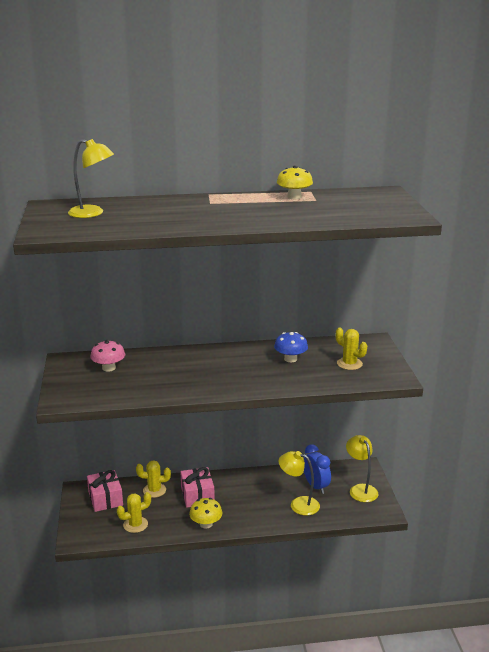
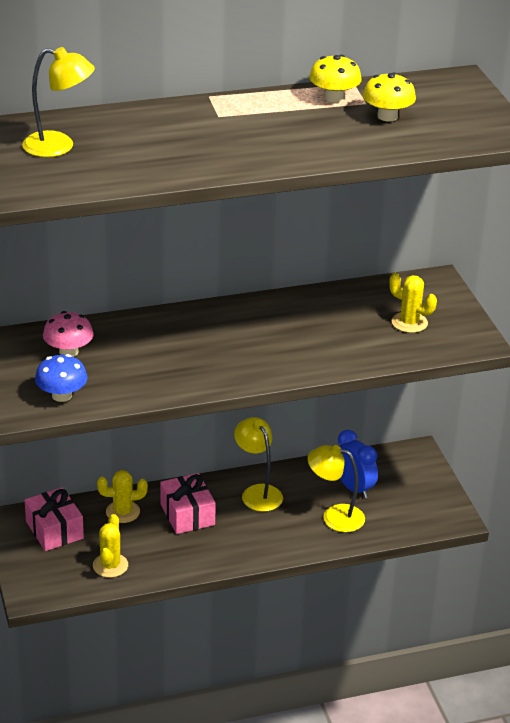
camera: 10 degrees left, 10 degrees up
yellow cactus [117,492,151,533] -> yellow cactus turned 45 degrees counterclockwise [93,514,128,578]
yellow mushroom [189,498,222,529] -> yellow mushroom moved to [363,72,416,121]
blue mushroom [274,332,308,362] -> blue mushroom moved to [35,354,88,402]
yellow lamp [346,435,379,502] -> yellow lamp moved to [234,417,283,512]

